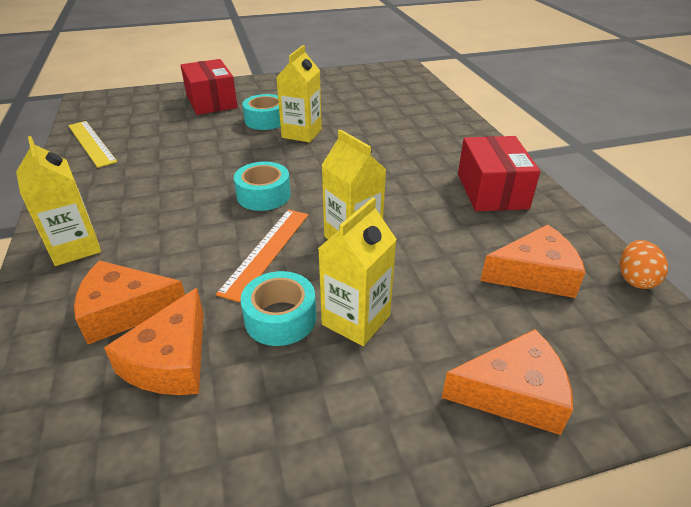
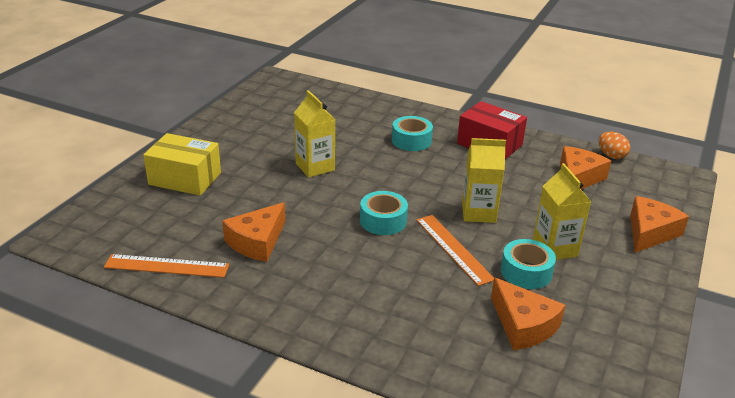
camera: 50 degrees left, 5 degrees down
yellow carton [16,136,101,266] -> none
yellow ruler [68,121,117,168] -> orange ruler [104,254,229,278]
orange cheese [74,260,185,344] -> orange cheese moved to [222,202,285,262]
red box [180,59,238,115] -> yellow box [143,133,221,196]
turquoise tape [242,94,281,130] -> turquoise tape moved to [392,116,433,151]

